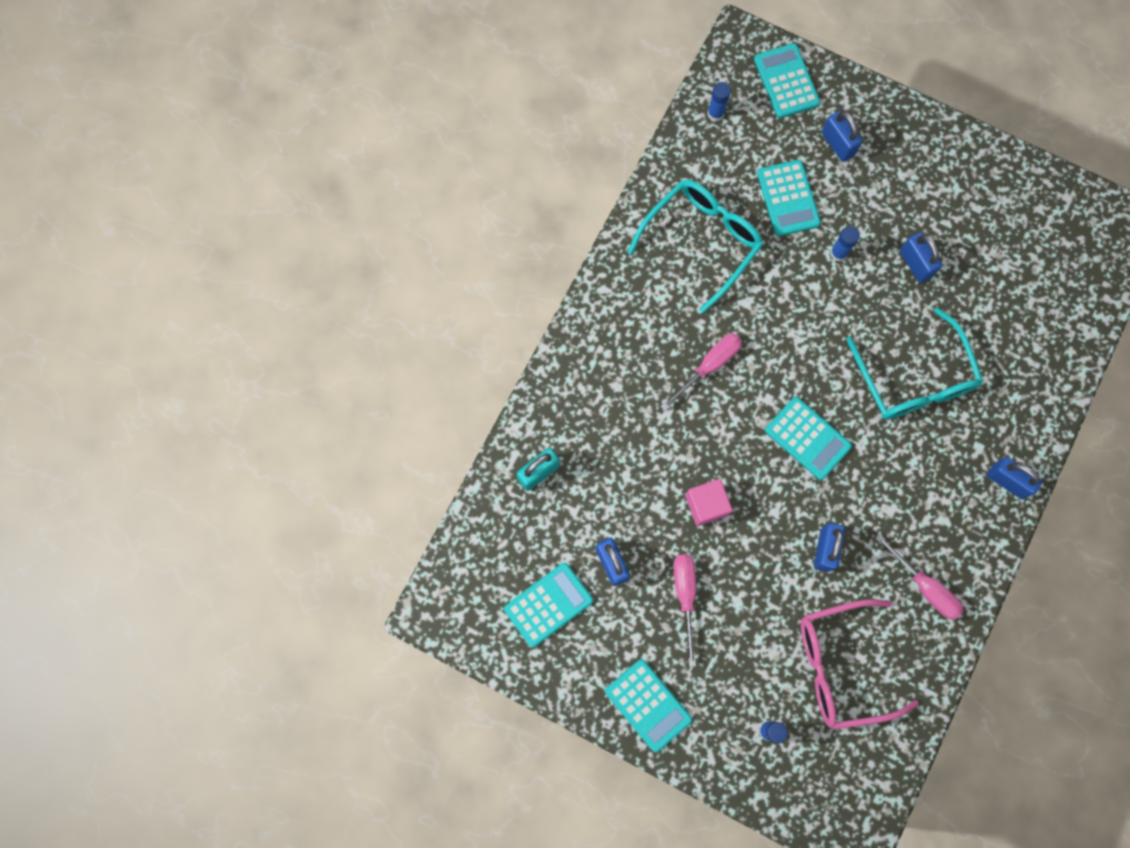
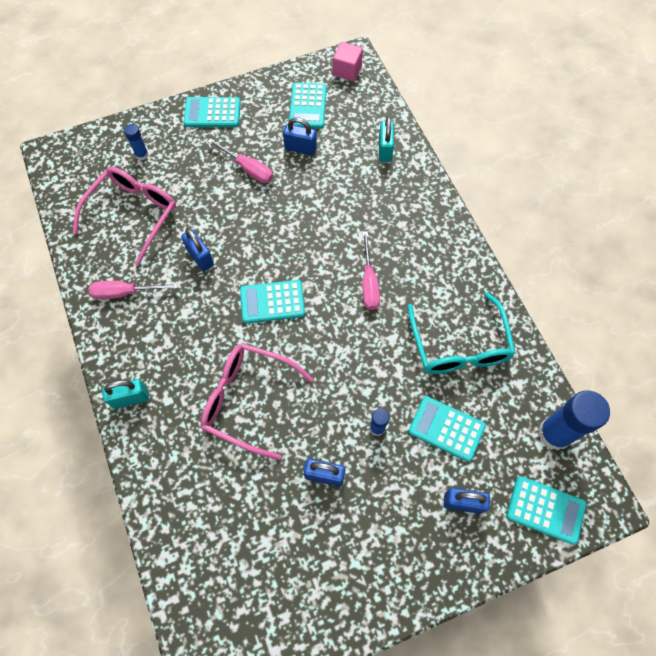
camera: 130 degrees right, 10 degrees down
pink cube [685,479,733,526] -> pink cube moved to [333,42,363,82]
blue glue stick [707,82,731,122] -> blue glue stick [538,390,610,451], size x2.08
turquoise glasses [846,307,983,419] -> pink glasses [201,343,313,460]
blue padlock [987,457,1042,499] -> turquoise padlock [102,379,149,409]

